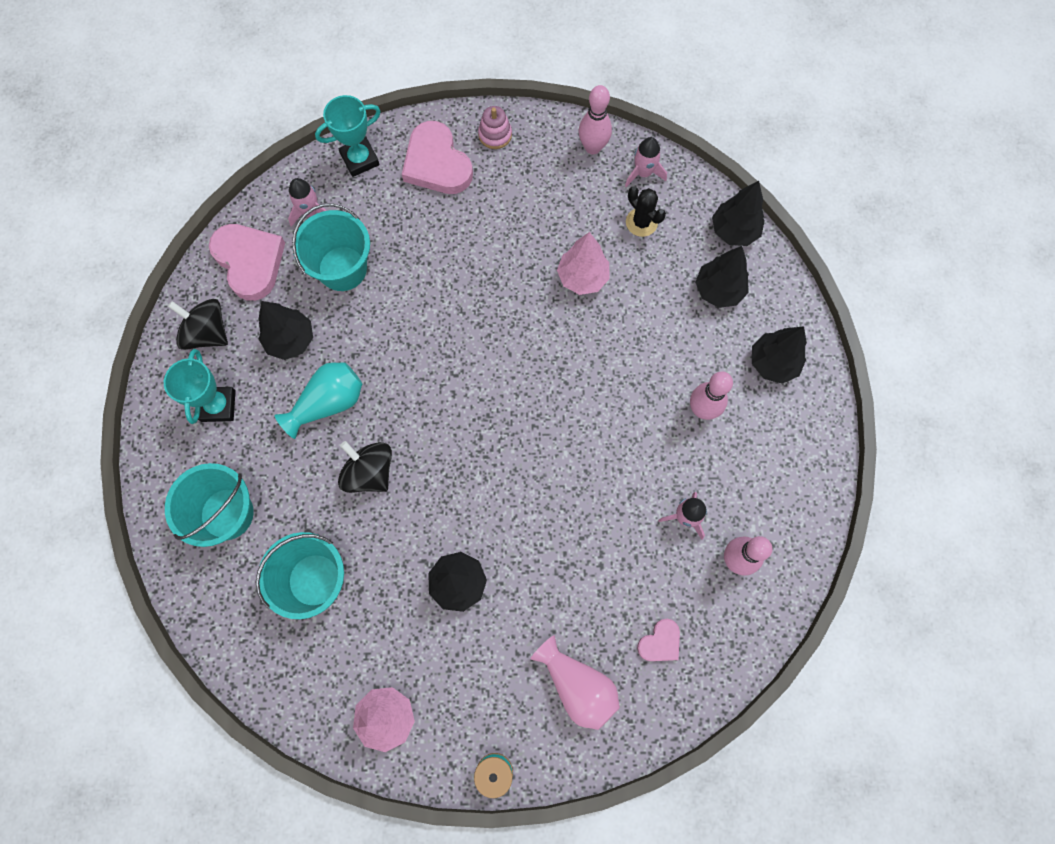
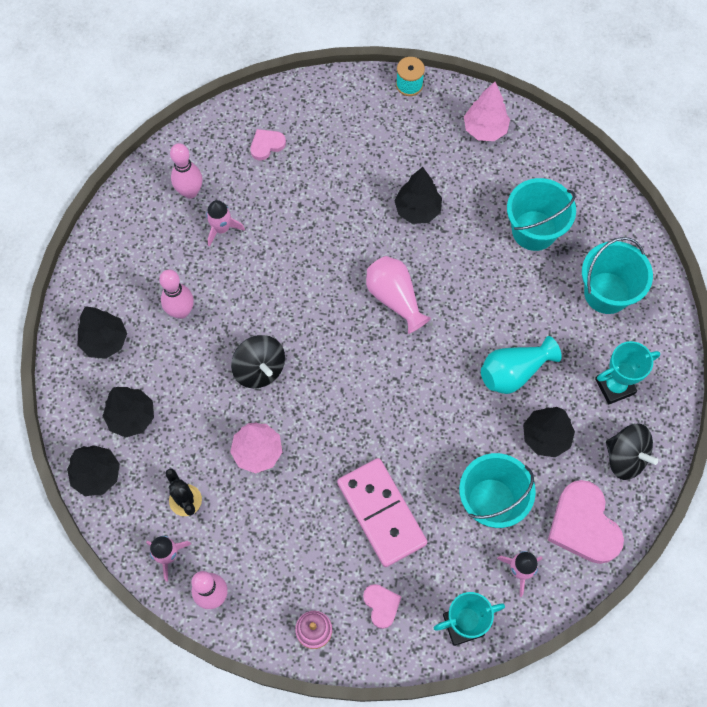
camera: 170 degrees left, 5 degrees down
turquoise trophy [164,349,235,424] -> turquoise trophy turned 60 degrees clockwise [595,341,660,405]
black spinning top [338,441,392,493] -> black spinning top moved to [231,335,285,388]
pink heart [402,121,473,194] -> pink heart [363,584,401,629], size x0.51
pink vase [531,635,620,730] -> pink vase moved to [366,256,431,334]
none -> pink domino [337,458,427,567]

